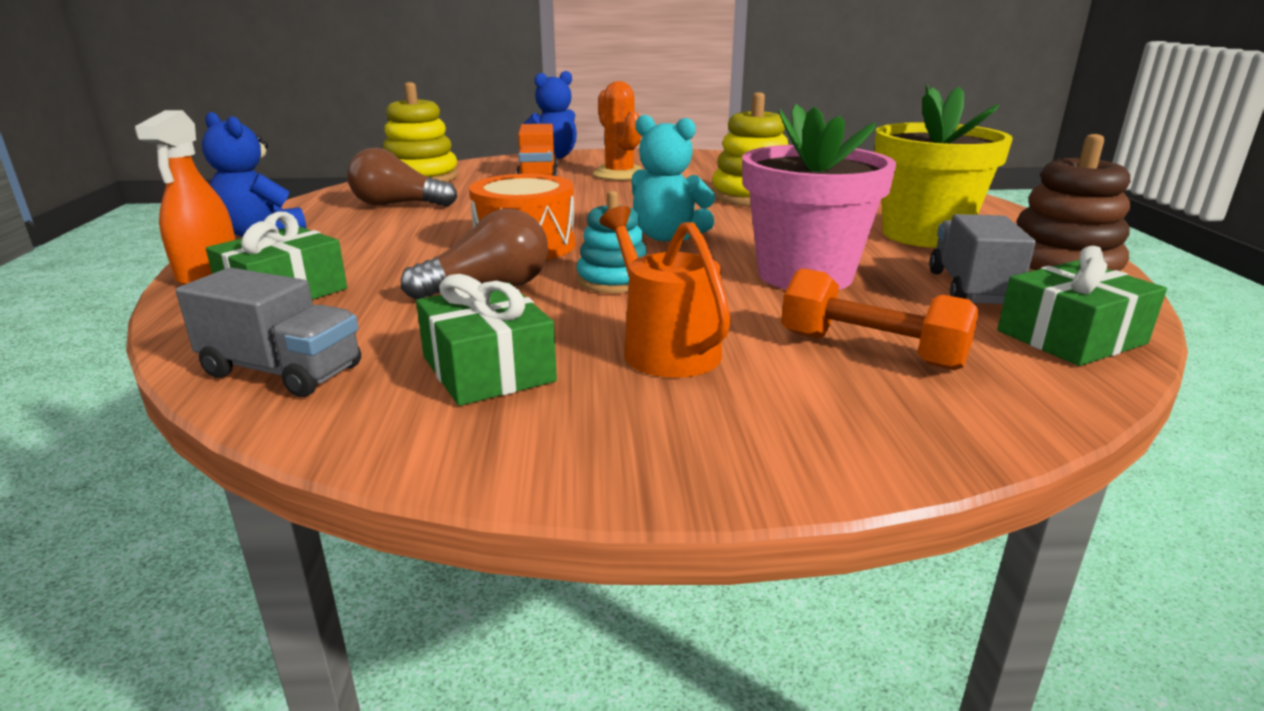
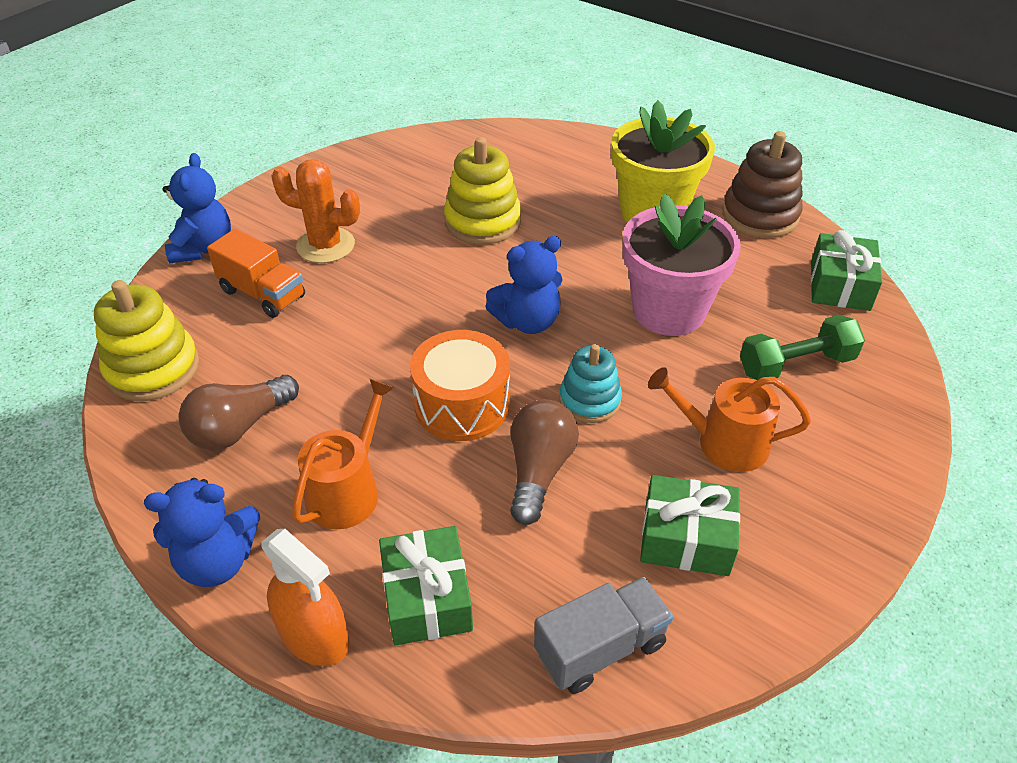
camera: 50 degrees left, 20 degrees up
turquoise teddy bear [631,115,716,241] -> blue teddy bear [485,236,563,334]
orange dumbbell [781,268,979,370] -> green dumbbell [740,315,865,380]
grey truck [929,214,1036,304] -> none
none -> orange watering can [292,379,394,529]

